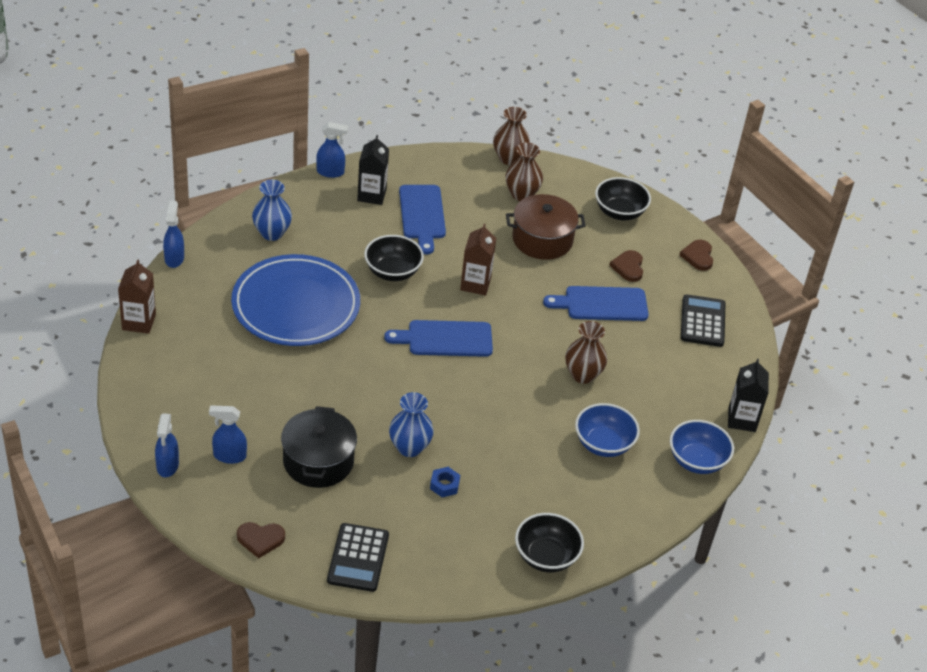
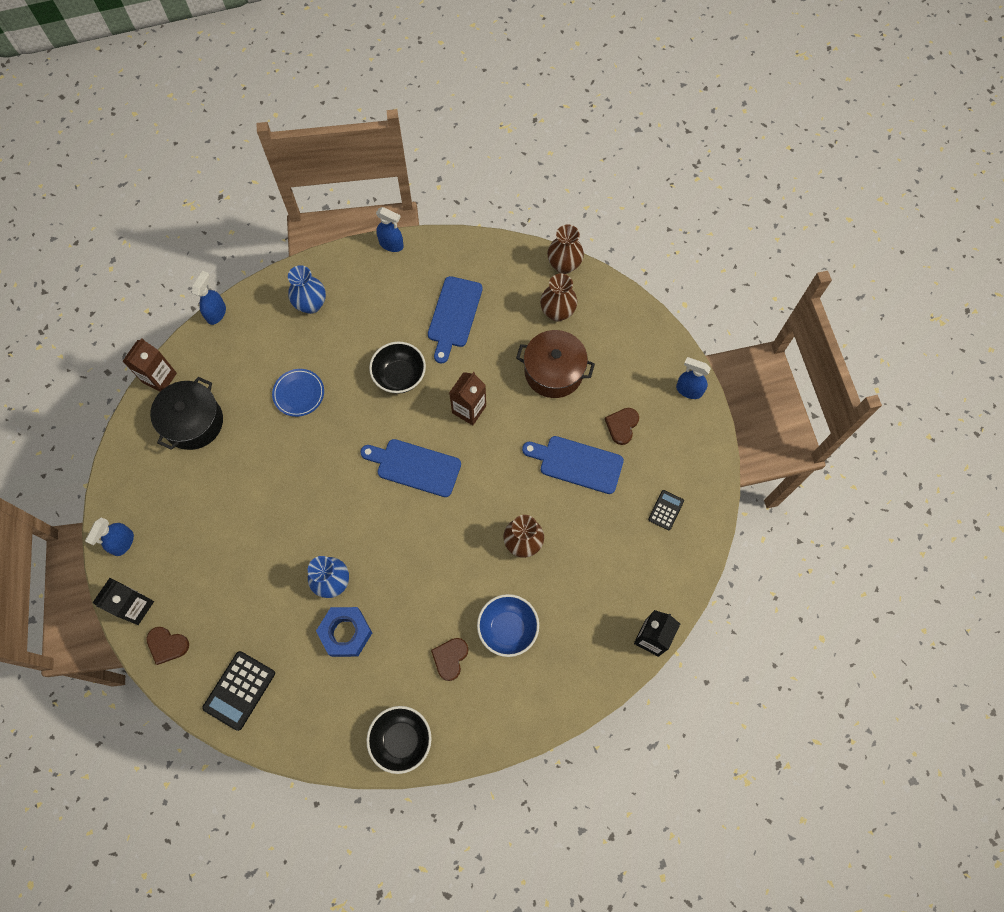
camera: 25 degrees right, 25 degrees up
blue spray bottle [209,406,247,464] -> blue spray bottle moved to [676,357,711,399]
blue plate [231,254,360,346] -> blue plate [272,369,324,417], size x0.44
black pot [281,406,357,488] -> black pot moved to [150,377,223,450]
black carton [357,135,389,205] -> black carton moved to [93,578,154,625]
blue nut [430,467,460,497] -> blue nut [316,607,372,657], size x1.82
black bowl [595,177,651,220] -> none
blue bowl [670,420,734,474] -> none
brown heart [680,240,713,271] -> brown heart moved to [431,638,469,681]
black calculator [681,294,726,347] -> black calculator [648,490,684,530], size x0.58

